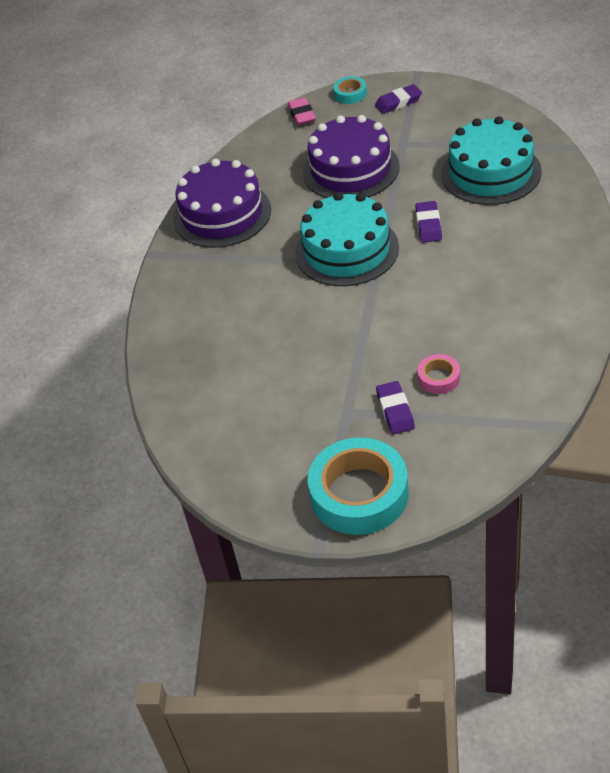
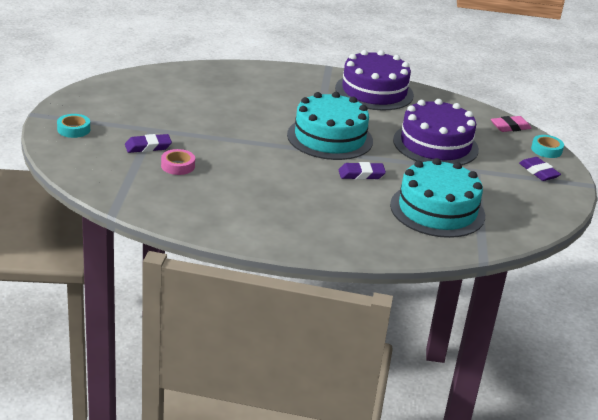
camera: 75 degrees right, 15 degrees down
turquoise tape [308,437,409,535] -> turquoise tape [57,114,90,138], size x0.46

